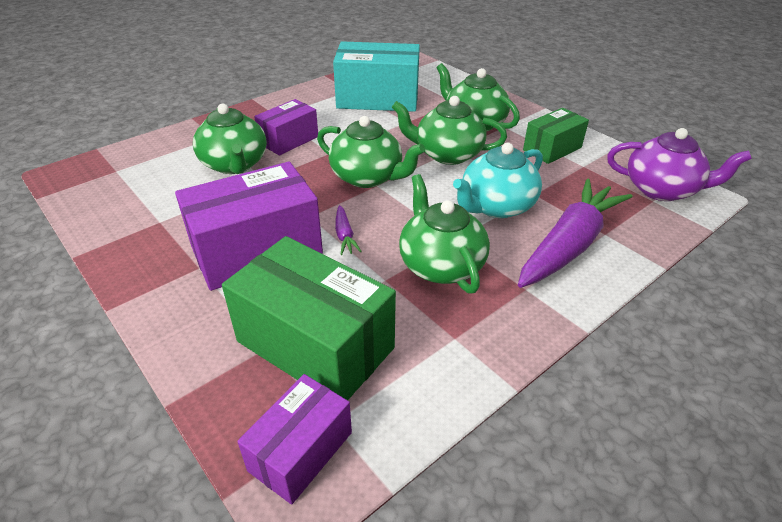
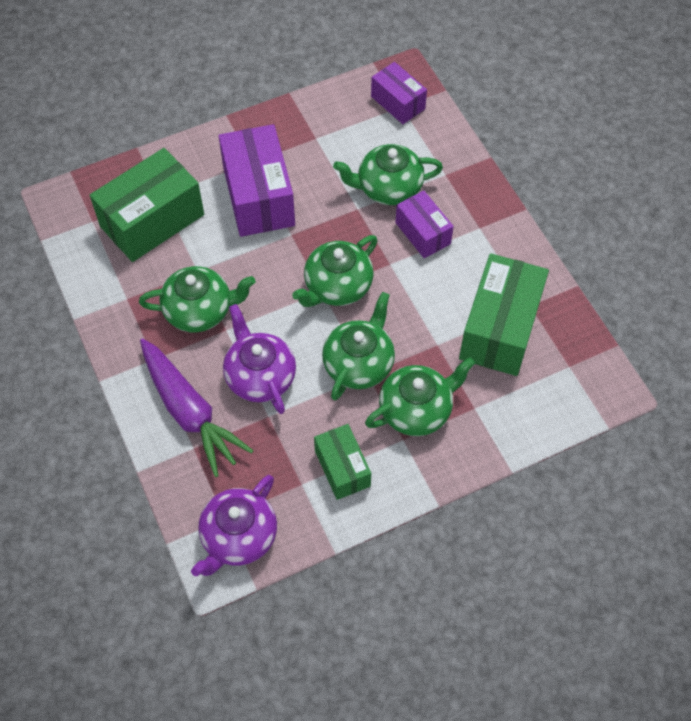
camera: 105 degrees right, 20 degrees up
purple box [237,374,352,505] -> purple box moved to [371,62,427,124]
turquoise box [333,41,420,112] -> green box [459,253,549,376]
purple carrot [335,205,362,255] -> none
turquoise teapot [453,143,543,218] -> purple teapot [223,304,296,414]

